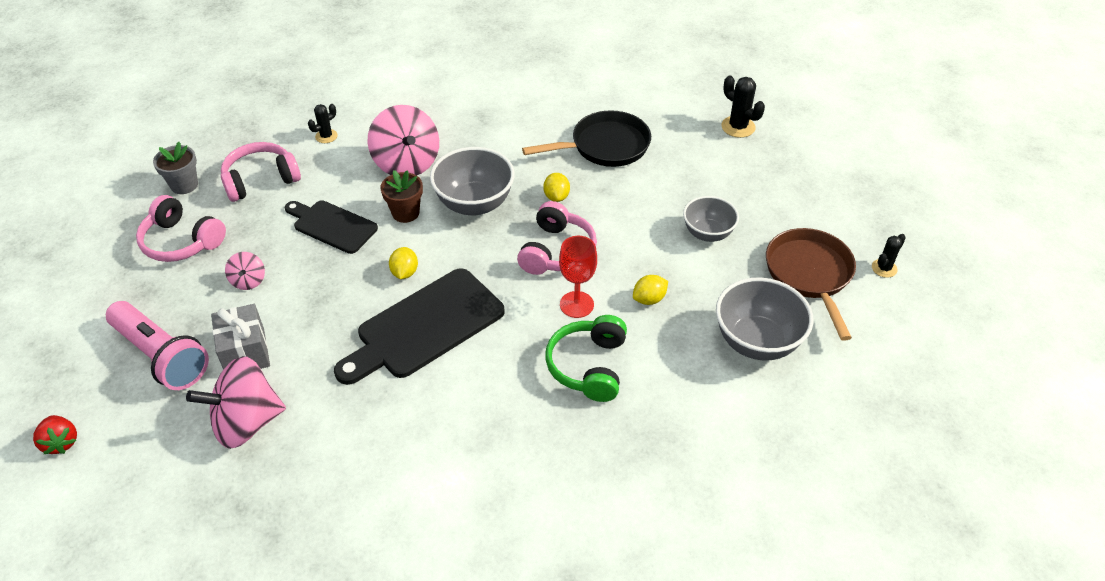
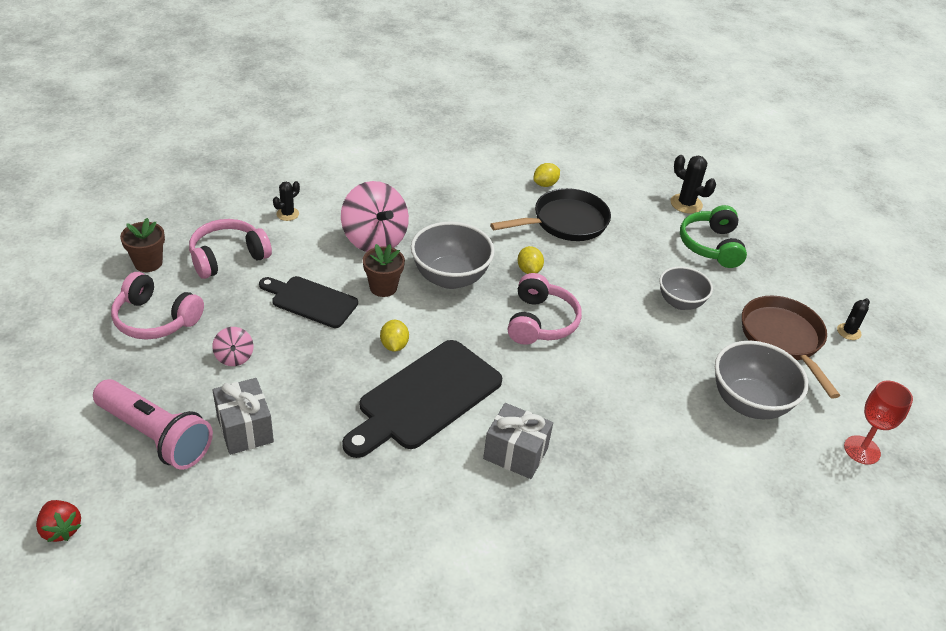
camera: 10 degrees left, 5 degrees down
grey flower pot [153,142,198,194] -> brown flower pot [120,218,165,272]
pink spinning top [186,356,286,449] -> none
green headphones [545,315,627,402] -> green headphones moved to [680,205,747,268]
red goblet [559,236,597,318] -> red goblet moved to [844,381,913,465]
yellow lemon [633,275,668,305] -> yellow lemon moved to [533,163,560,187]
none -> grey gift [483,403,553,479]

